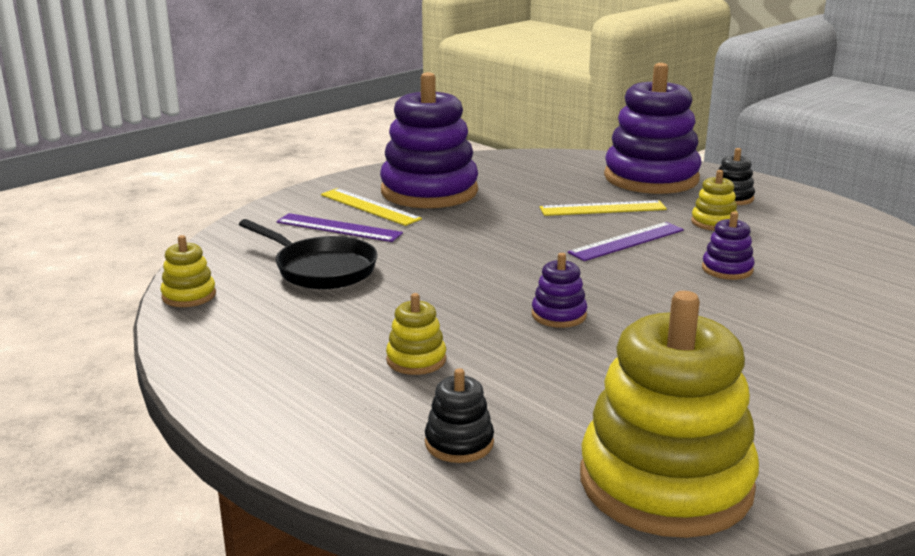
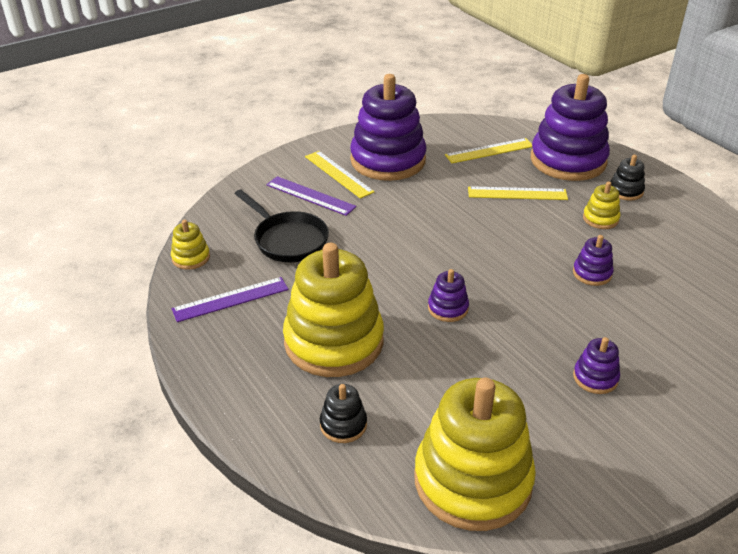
camera: 10 degrees right, 15 degrees up
yellow stacking toy [386,293,446,375] -> yellow stacking toy [283,243,384,377], size x2.34
purple ruler [568,222,684,261] -> purple ruler moved to [172,277,289,322]
none -> yellow ruler [445,138,532,163]
none -> purple stacking toy [573,337,620,394]

